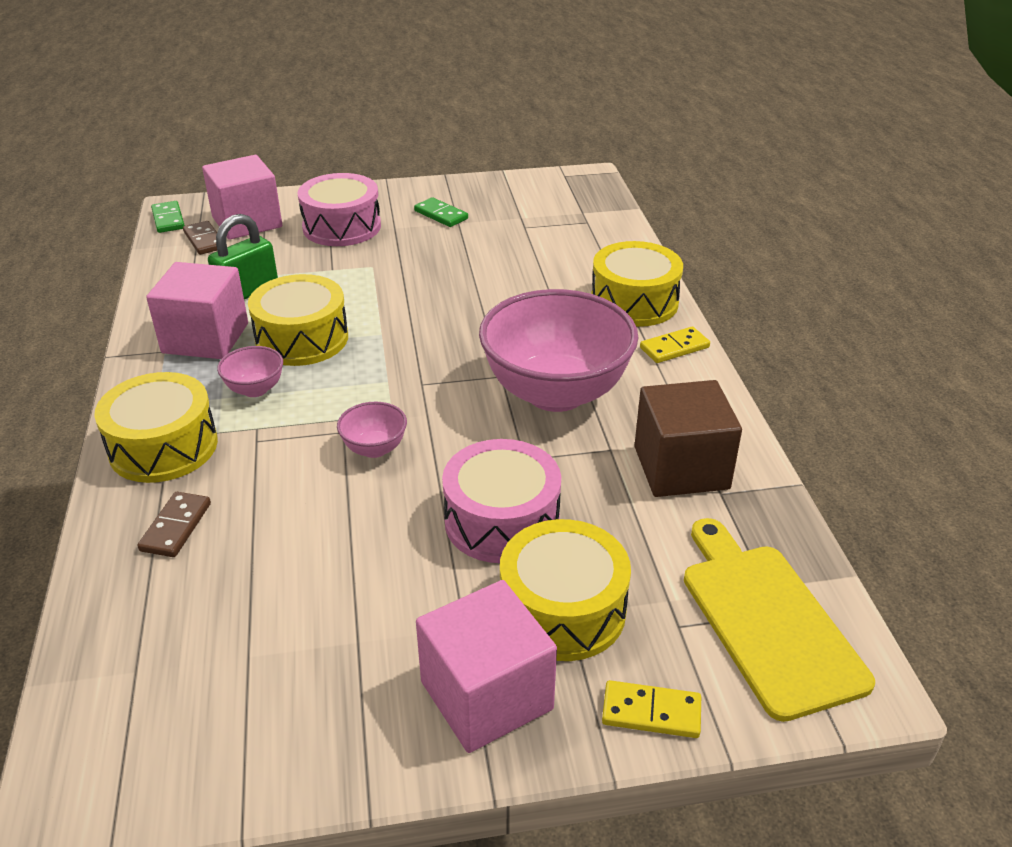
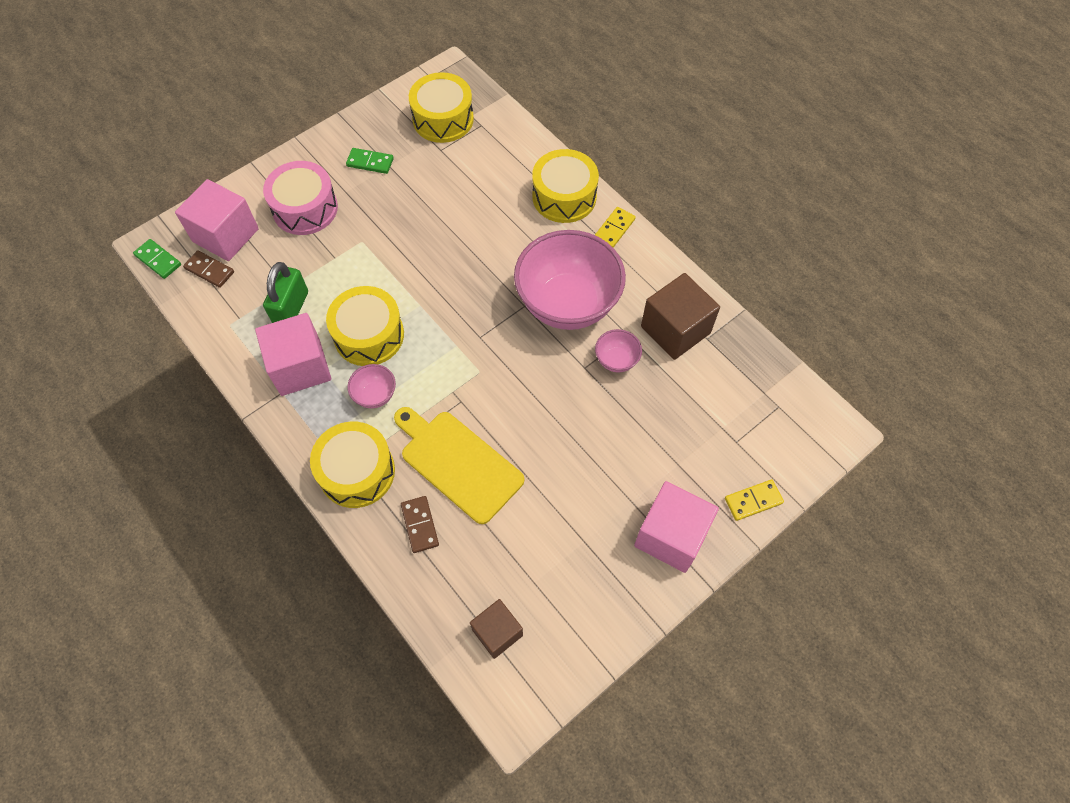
camera: 30 degrees left, 25 degrees up
pink bowl [337,402,407,458] -> pink bowl moved to [595,329,642,372]
pink drum [442,439,561,563] -> none
yellow drum [500,519,631,661] -> yellow drum moved to [409,72,474,143]
yellow cutting board [684,518,875,722] -> yellow cutting board moved to [394,407,524,524]
none -> brown cube [470,599,523,659]

